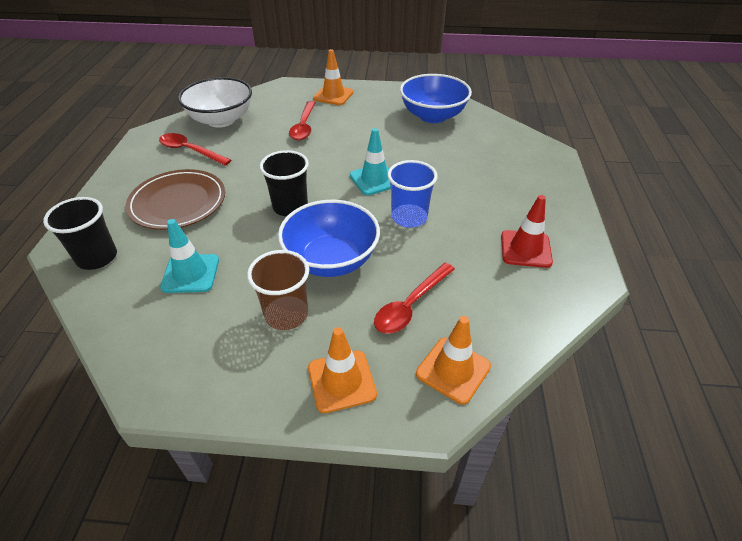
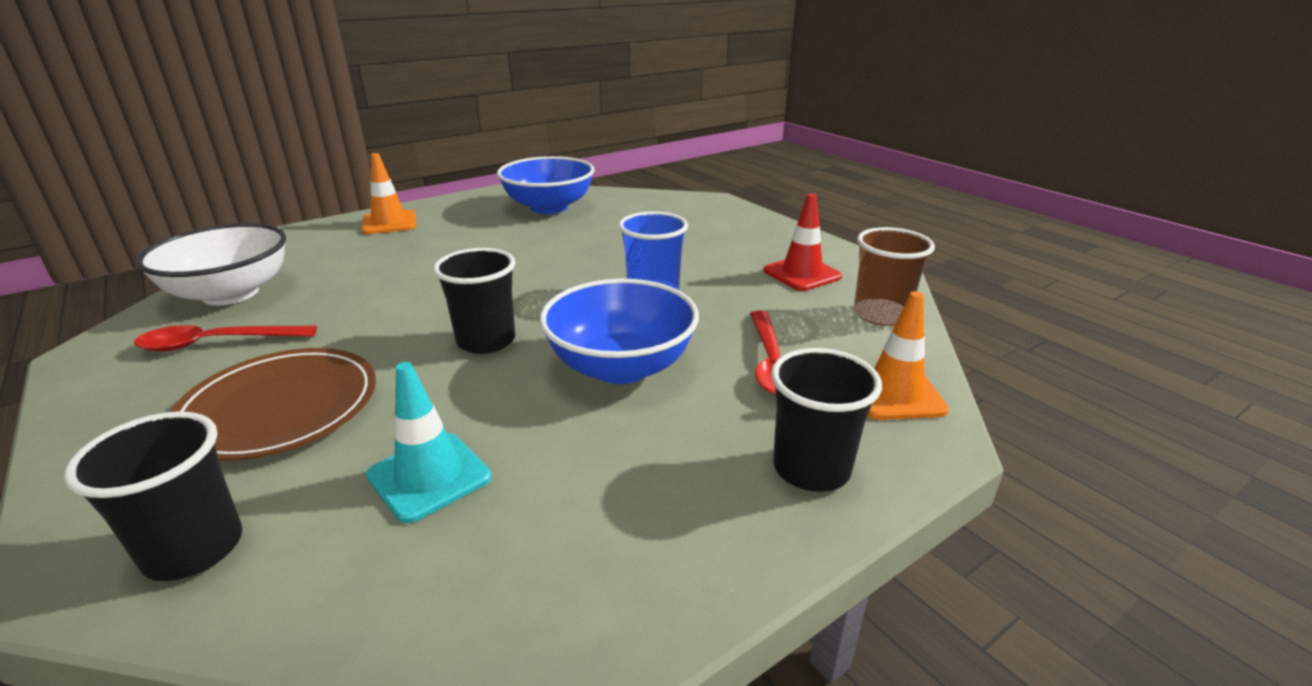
camera: 40 degrees left, 15 degrees down
brown cup [247,250,309,330] -> brown cup moved to [854,227,935,326]
red spoon [289,101,316,140] -> none
orange traffic cone [308,327,377,413] -> black cup [771,348,882,492]
turquoise traffic cone [350,128,391,195] -> none

